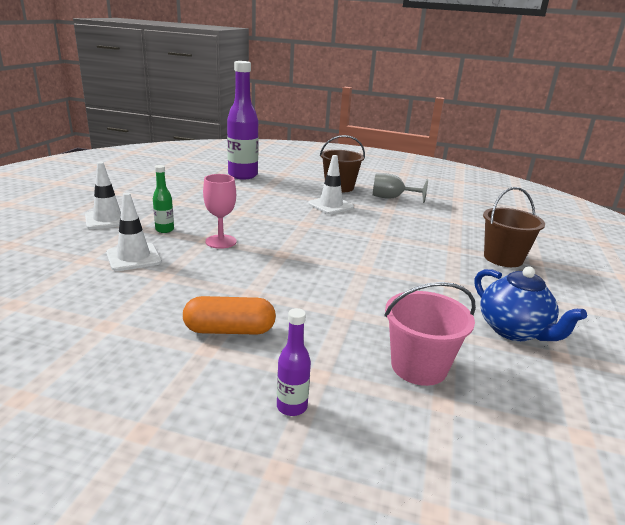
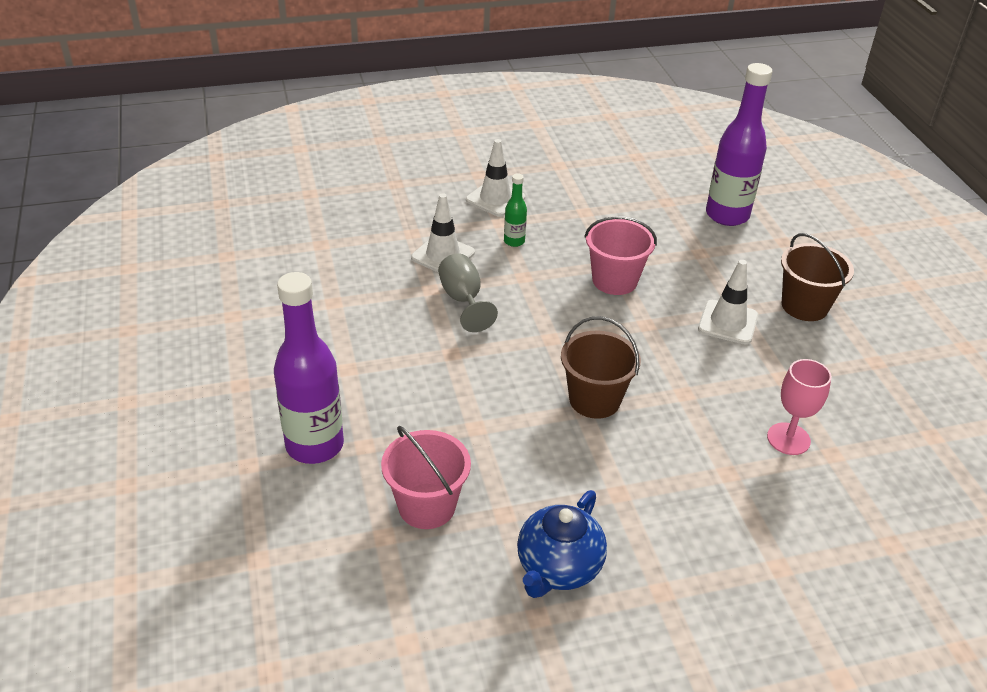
camera: 60 degrees right, 15 degrees up
orange capsule [183,296,276,335] -> none
pink goblet [203,174,237,249] -> pink goblet moved to [767,359,832,455]
purple bottle [277,308,311,416] -> purple bottle [274,272,344,464], size x2.17
grey goblet [373,173,428,203] -> grey goblet moved to [438,254,498,332]
brown bucket [483,187,545,267] -> brown bucket moved to [561,316,641,419]
none -> pink bucket [584,216,657,295]

